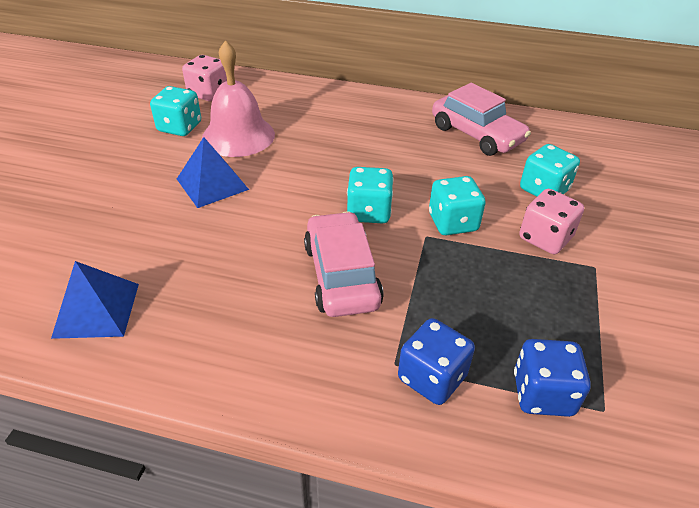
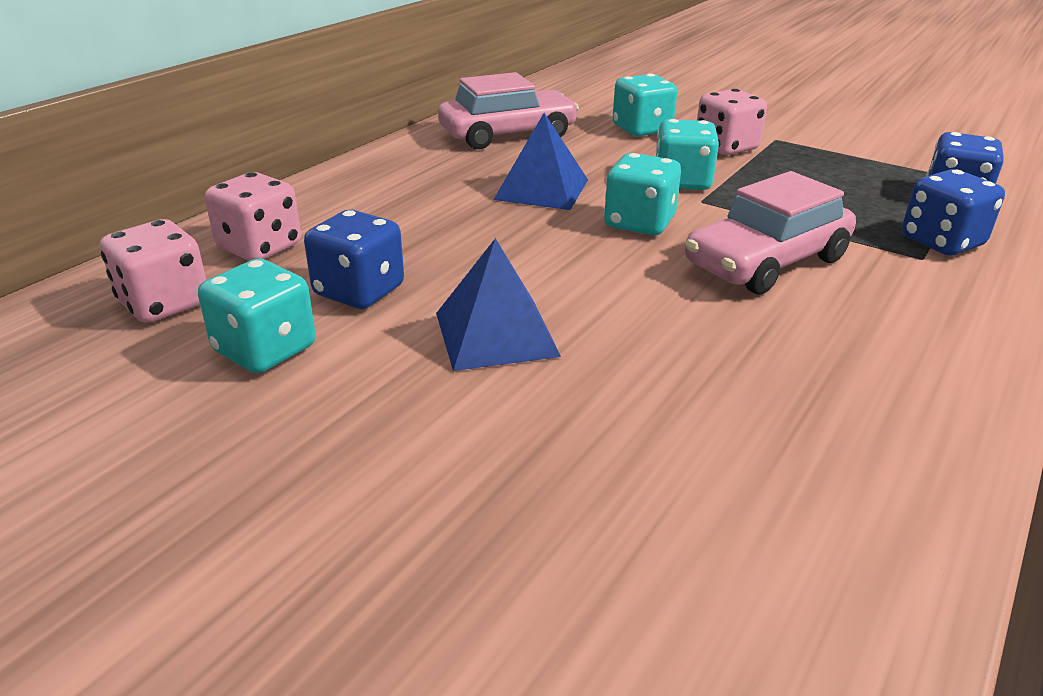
camera: 70 degrees left, 10 degrees down
blue pyramid [51,261,139,339] -> blue pyramid moved to [493,113,588,210]
pink bell [202,40,275,157] -> blue dice [304,210,404,309]
pink car [304,211,384,317] -> pink car turned 45 degrees counterclockwise [685,171,856,294]
none -> pink dice [205,172,301,261]

